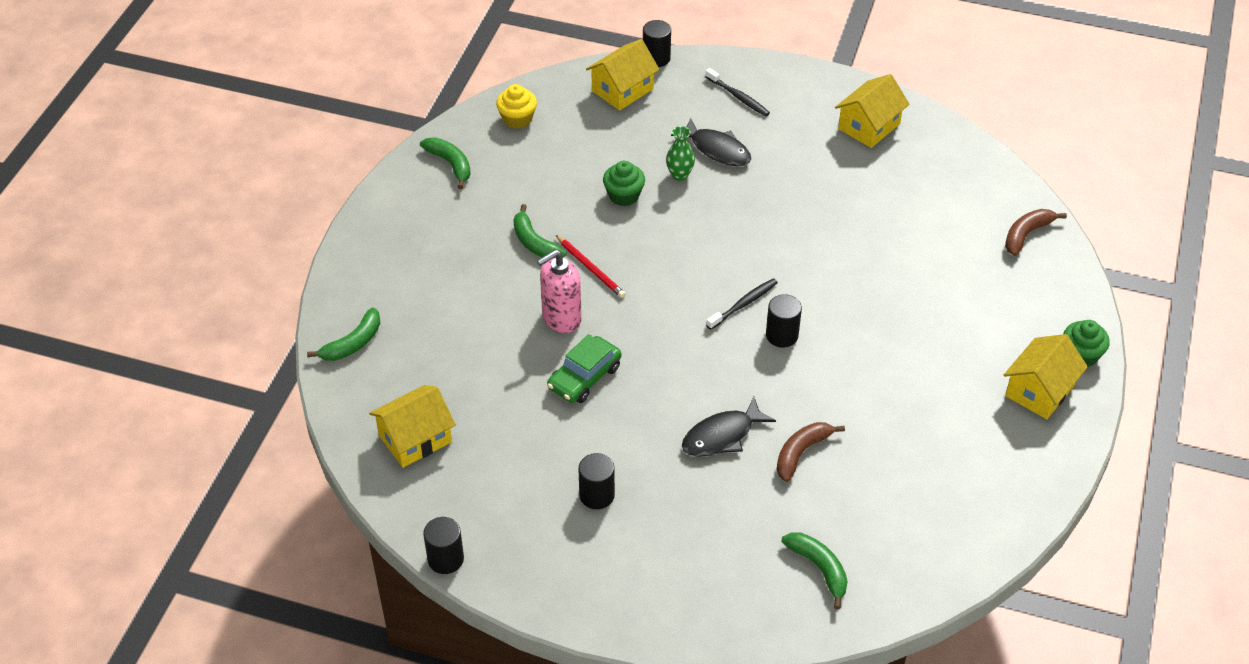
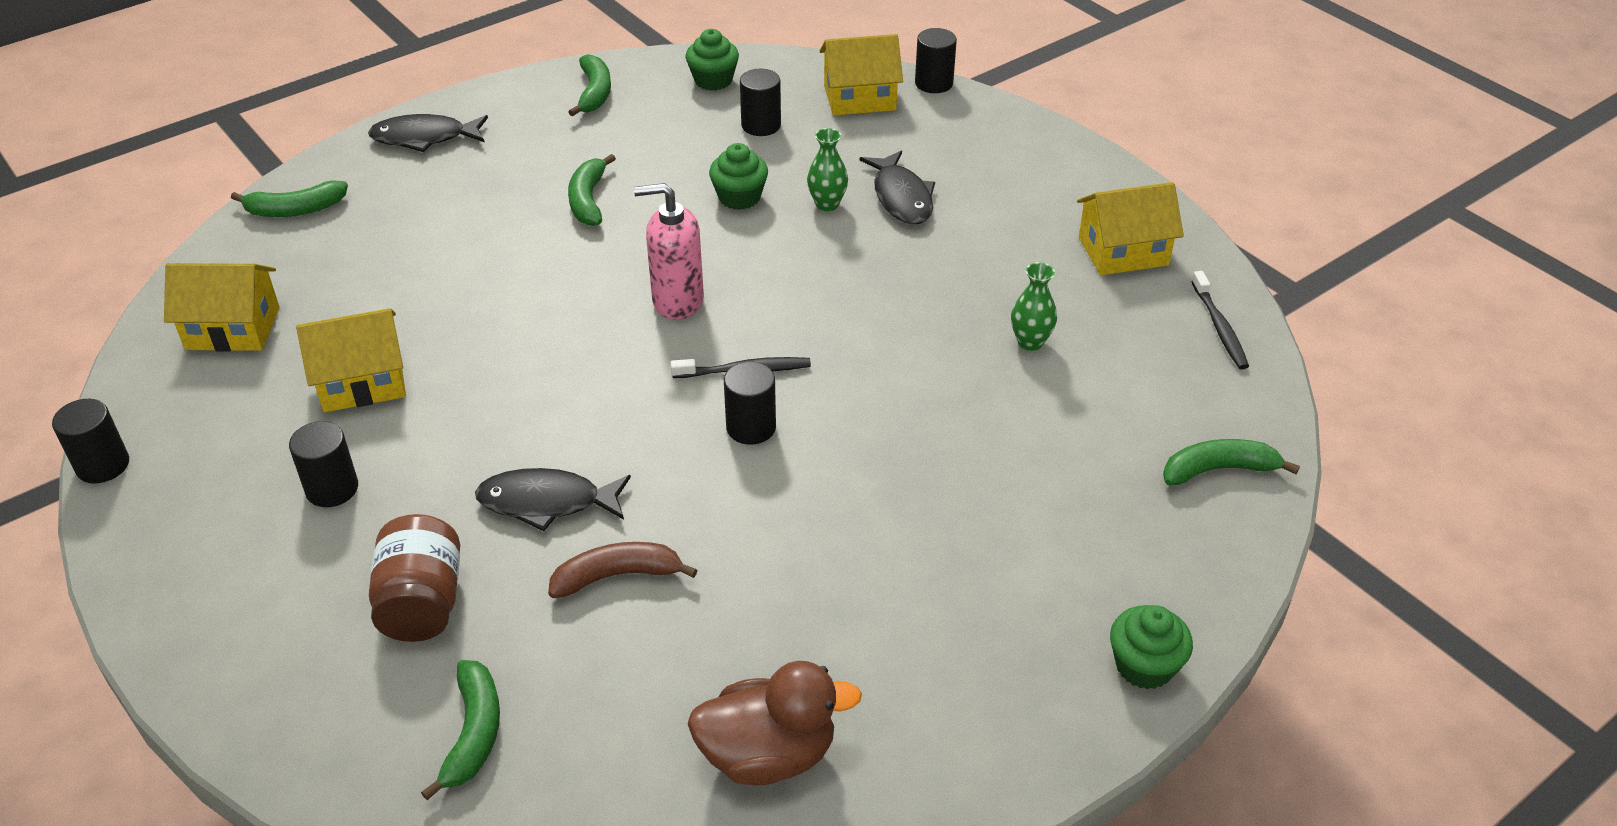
camera: 35 degrees right, 5 degrees down
yellow cupcake [496,84,537,129] -> green cupcake [685,29,739,91]
pink soap dispenser [537,250,582,333] -> pink soap dispenser moved to [634,183,704,320]
green car [547,334,621,403] -> none
red pencil [556,235,626,298] -> none
black toothbrush [705,68,770,116] -> black toothbrush moved to [1191,271,1249,369]
yellow house [1004,334,1088,419] -> yellow house moved to [296,308,406,412]
brown banana [1005,209,1067,256] -> green banana [1163,439,1300,485]
none -> black fish [368,114,488,152]
none -> brown jar [369,514,460,642]
none -> brown duck [688,661,862,786]
none -> black cylinder [740,69,781,136]
none -> green vase [1011,262,1057,351]

